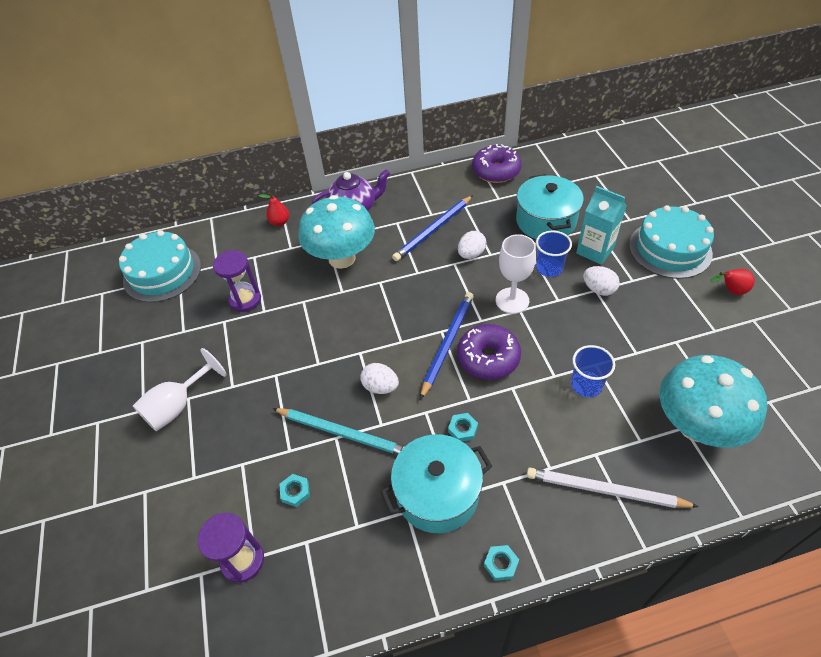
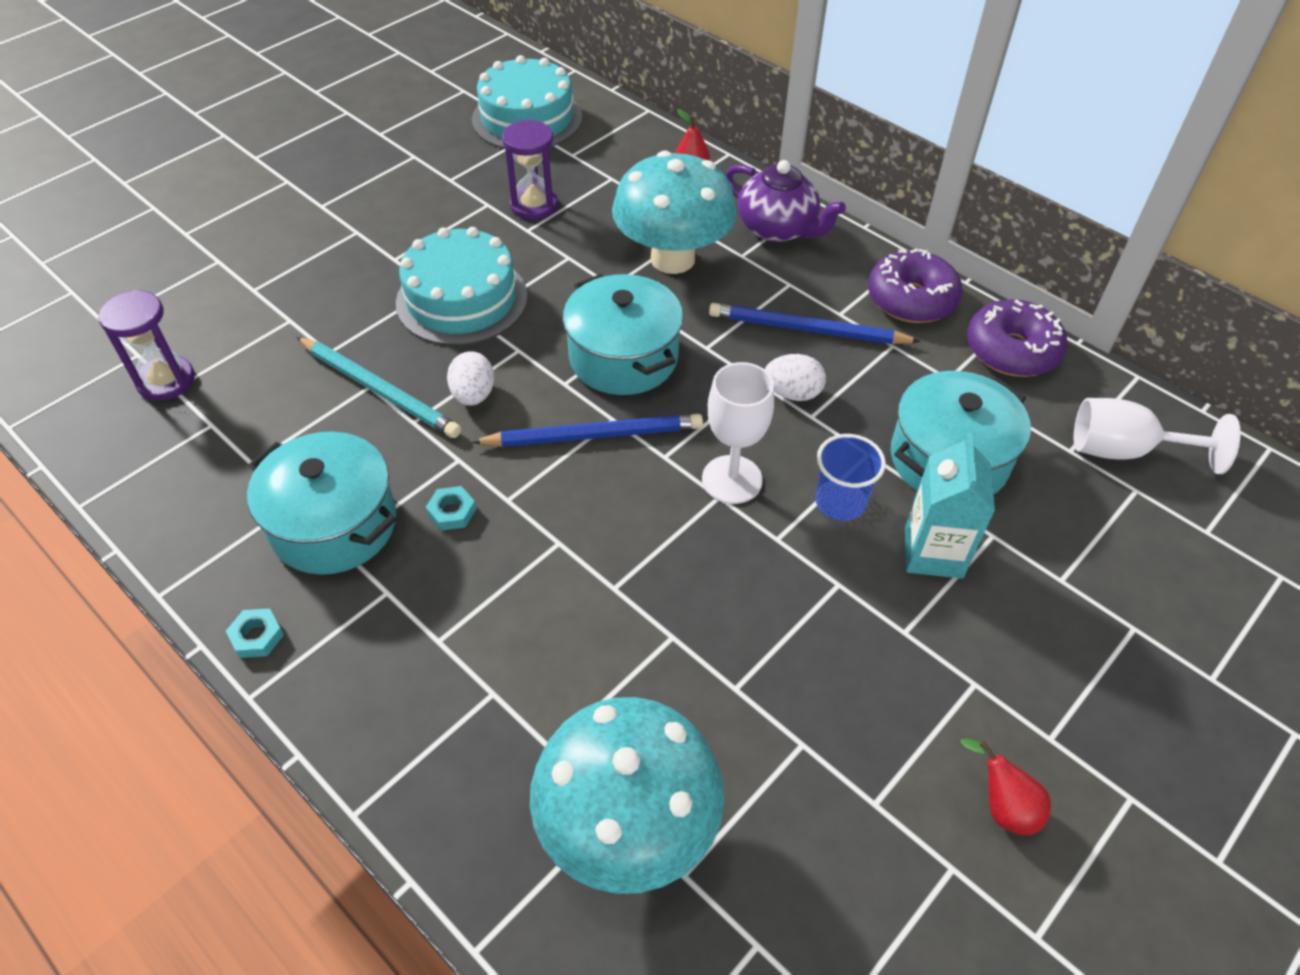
camera: 55 degrees right, 0 degrees up
white goblet [133,348,227,431] -> white goblet moved to [1074,398,1241,474]
turquoise pencil [272,408,405,455] -> turquoise pencil turned 45 degrees counterclockwise [297,337,461,438]
turquoise nut [279,474,310,507] -> none
purple donut [457,324,521,380] -> purple donut moved to [868,248,963,323]
white pencil [527,468,699,508] -> none
blue cup [571,345,615,397] -> none
white egg [583,266,620,296] -> none
turquoise cake [629,205,714,279] -> turquoise cake moved to [396,227,528,345]
none -> turquoise pot [563,273,683,395]

